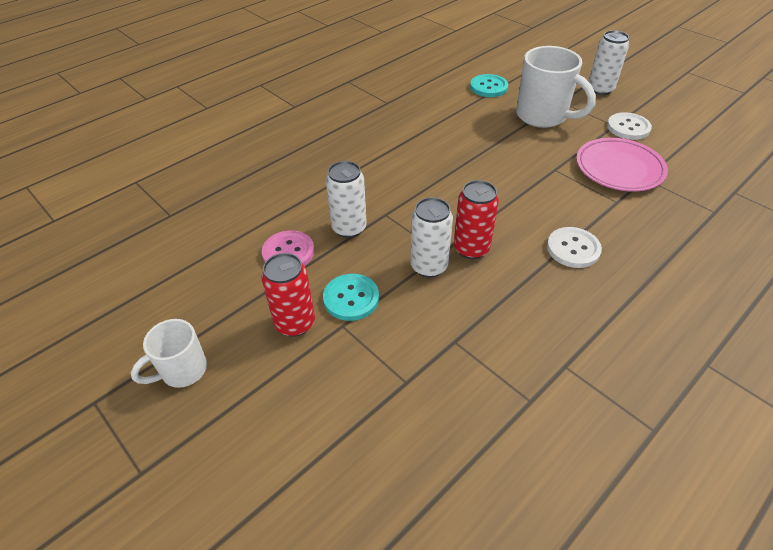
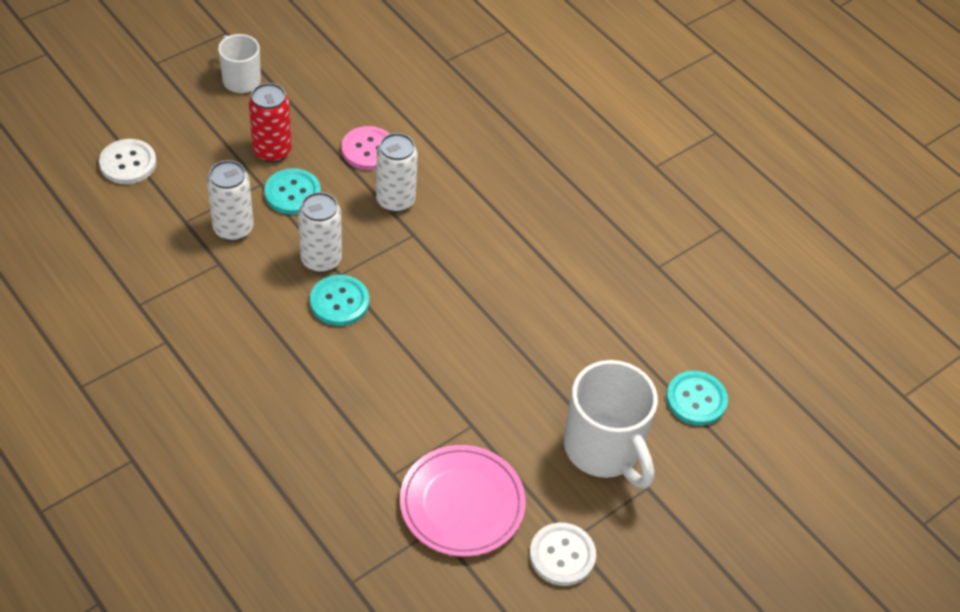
camera: 90 degrees right, 5 degrees up
red can [454,180,499,259] -> turquoise button [310,275,369,326]
white mug [516,46,596,128] -> white mug turned 75 degrees counterclockwise [564,360,658,489]
white button [547,227,602,268] -> white button moved to [99,139,156,184]
white can [588,30,629,95] -> white can moved to [207,160,254,241]

